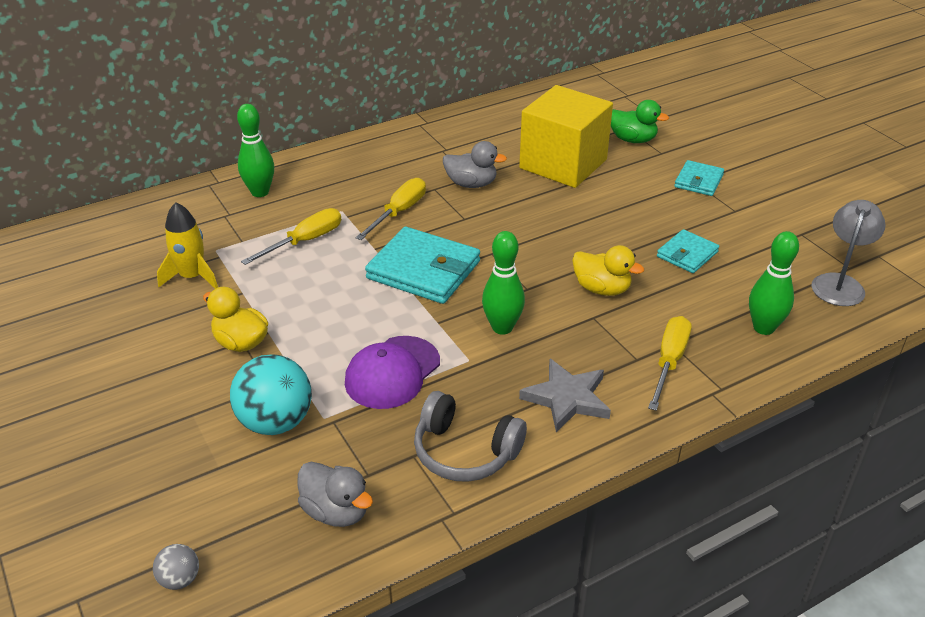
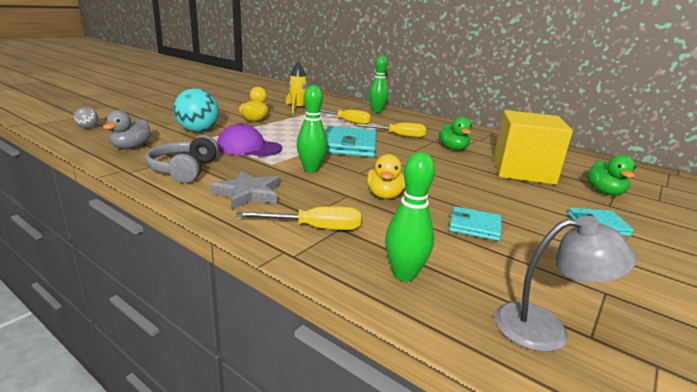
camera: 65 degrees right, 15 degrees down
grey duck [443,141,507,188] -> green duck [439,117,472,150]

